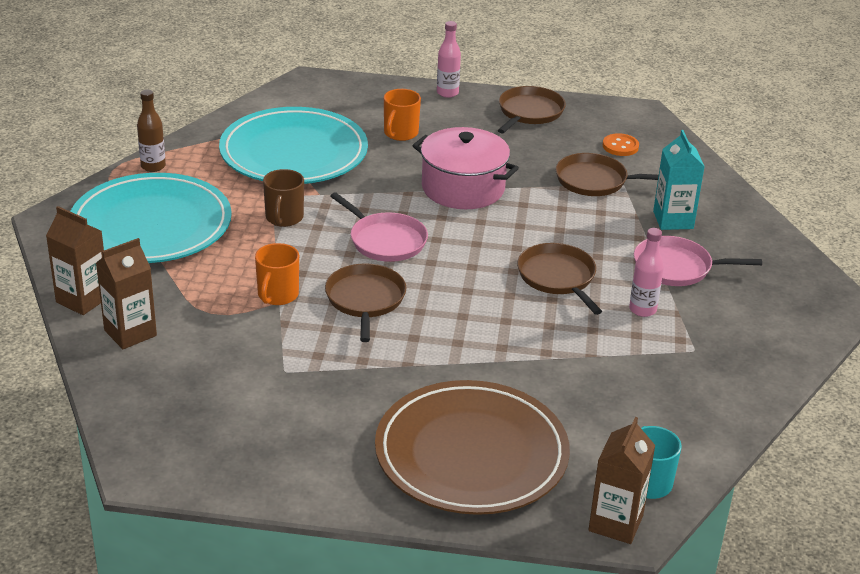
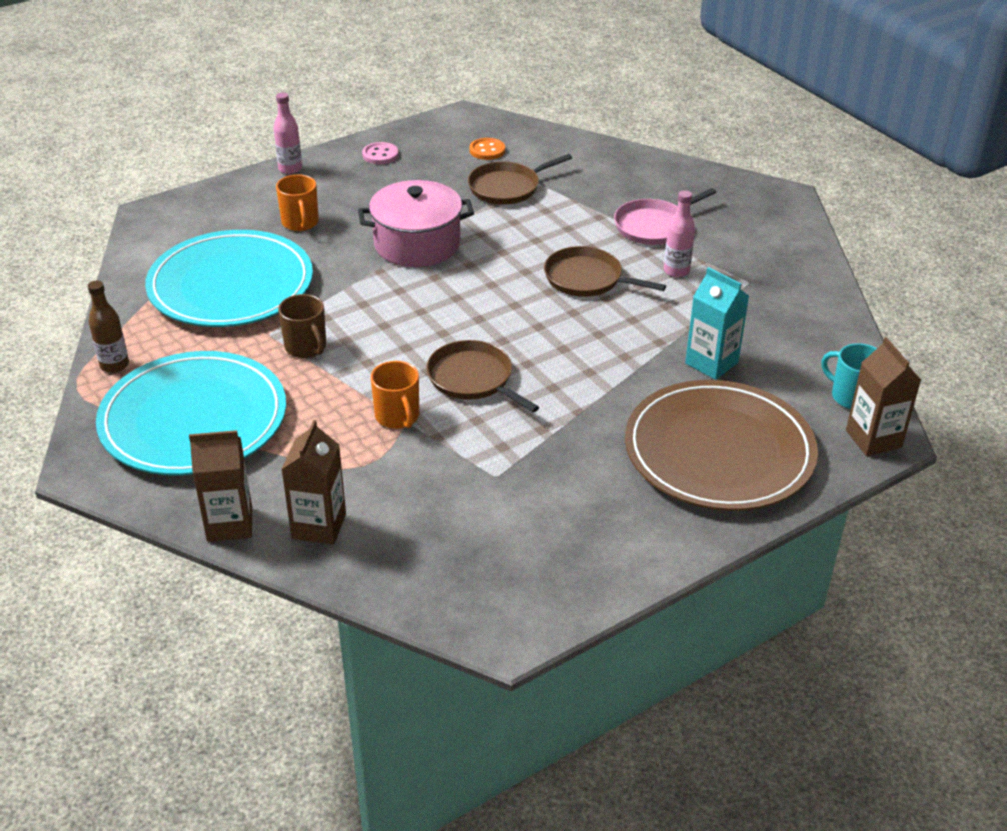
camera: 40 degrees left, 5 degrees up
pink pan [330,192,428,262] -> none
brown pan [498,86,566,133] -> pink button [362,142,399,164]
turquoise carton [653,130,705,230] -> turquoise carton moved to [685,267,749,380]

